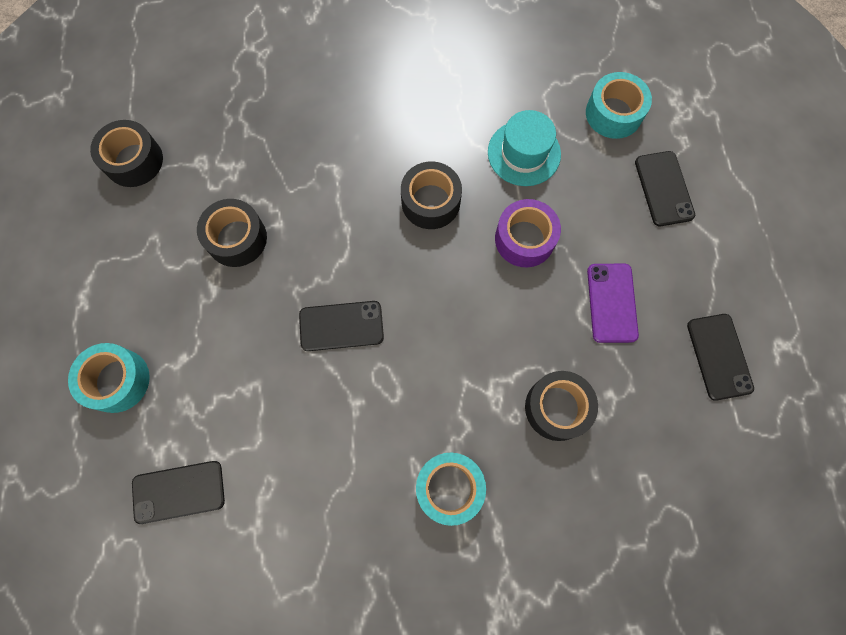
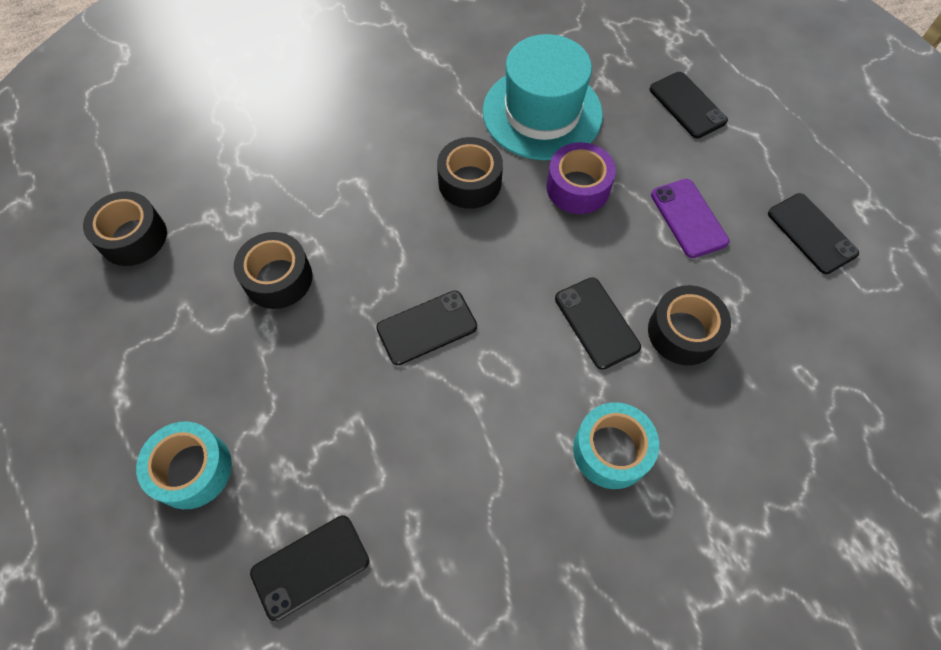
camera: 20 degrees left, 10 degrees down
turquoise hat [488,110,561,186] -> turquoise hat [483,34,603,160], size x1.57
turquoise tape [586,72,652,139] -> none
none -> black phone [555,277,641,370]

